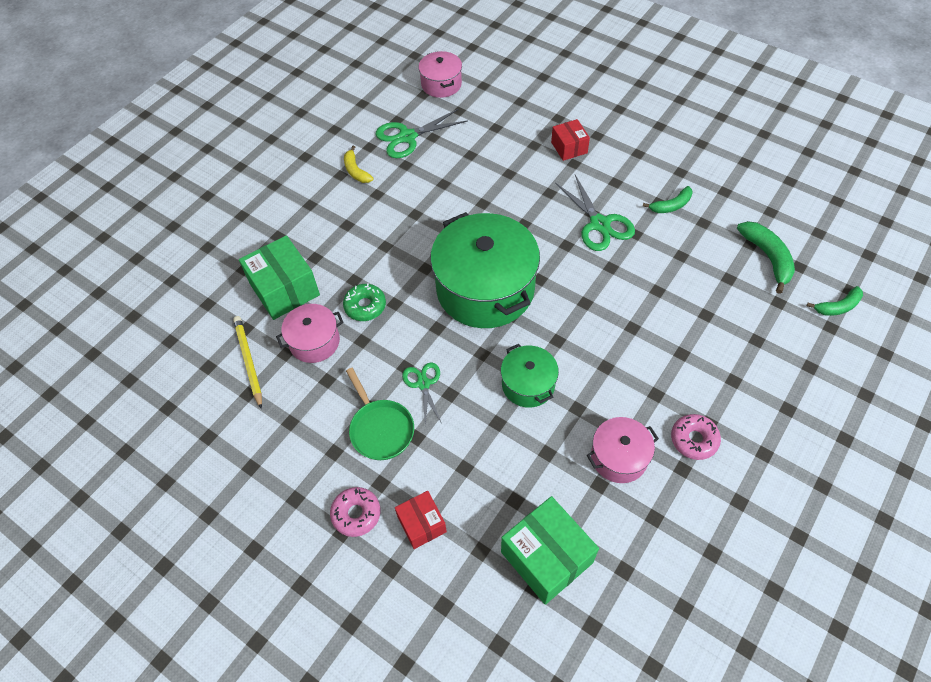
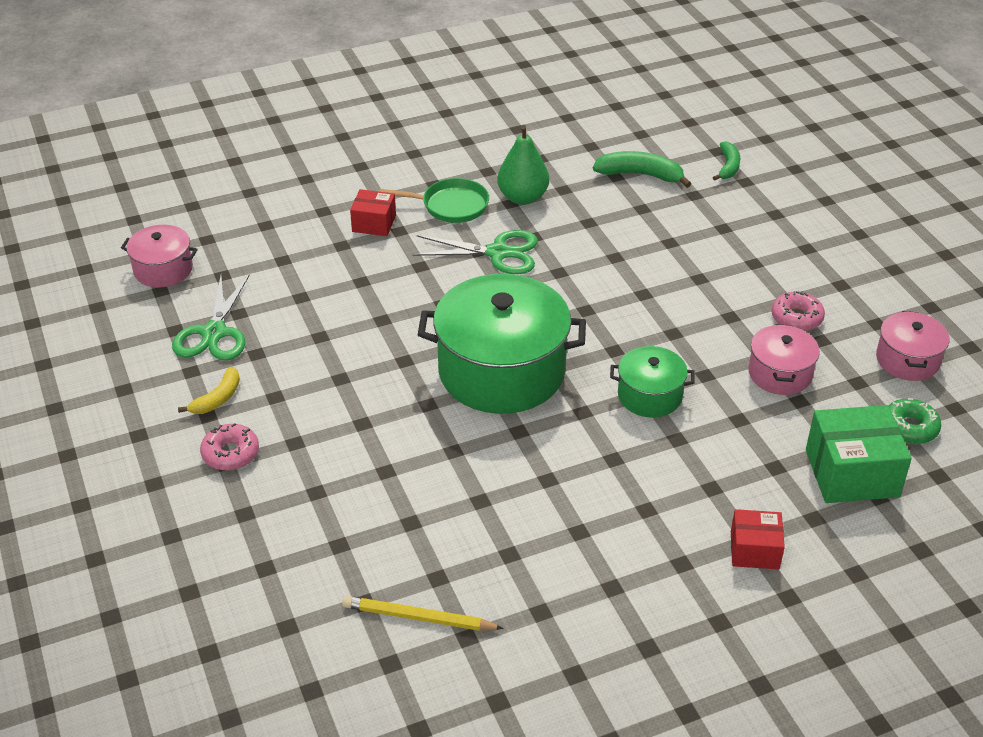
camera: 60 degrees left, 15 degrees down
green box [239,235,320,320] -> none
pink pot [276,304,344,363] -> pink pot moved to [876,311,949,381]
pink donut [330,487,380,537] -> pink donut moved to [200,423,259,470]
green donut [343,283,386,321] -> green donut moved to [888,398,941,444]
yellow banana [344,146,374,183] -> yellow banana turned 60 degrees counterclockwise [178,367,240,414]
green pan [346,368,414,460] -> green pan moved to [379,178,489,223]
green scissors [402,362,441,426] -> none
green banana [643,186,692,213] -> green pear [497,125,549,205]

